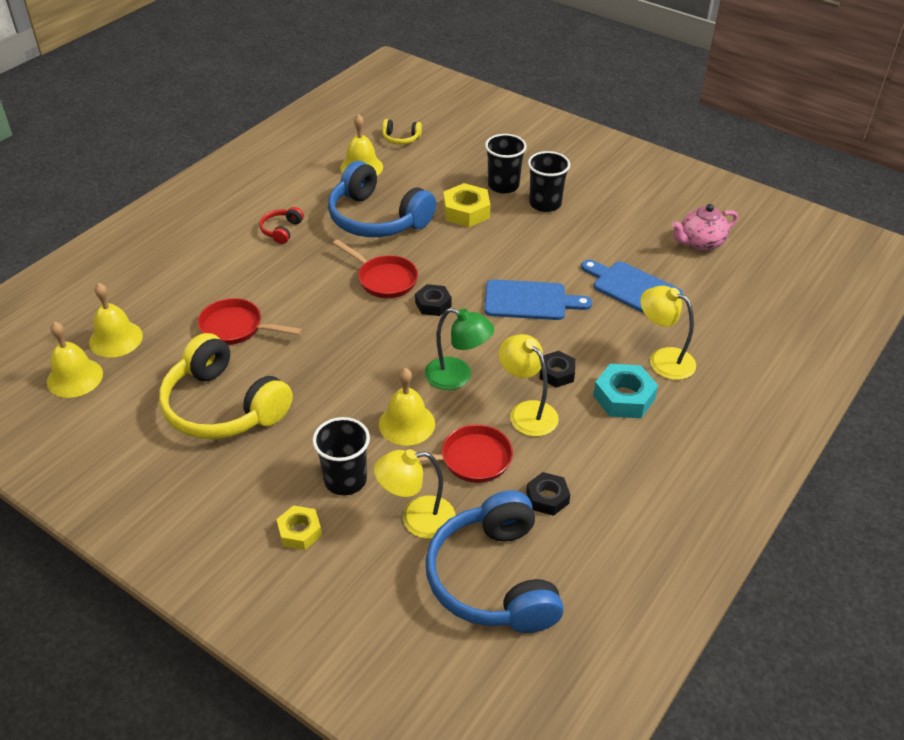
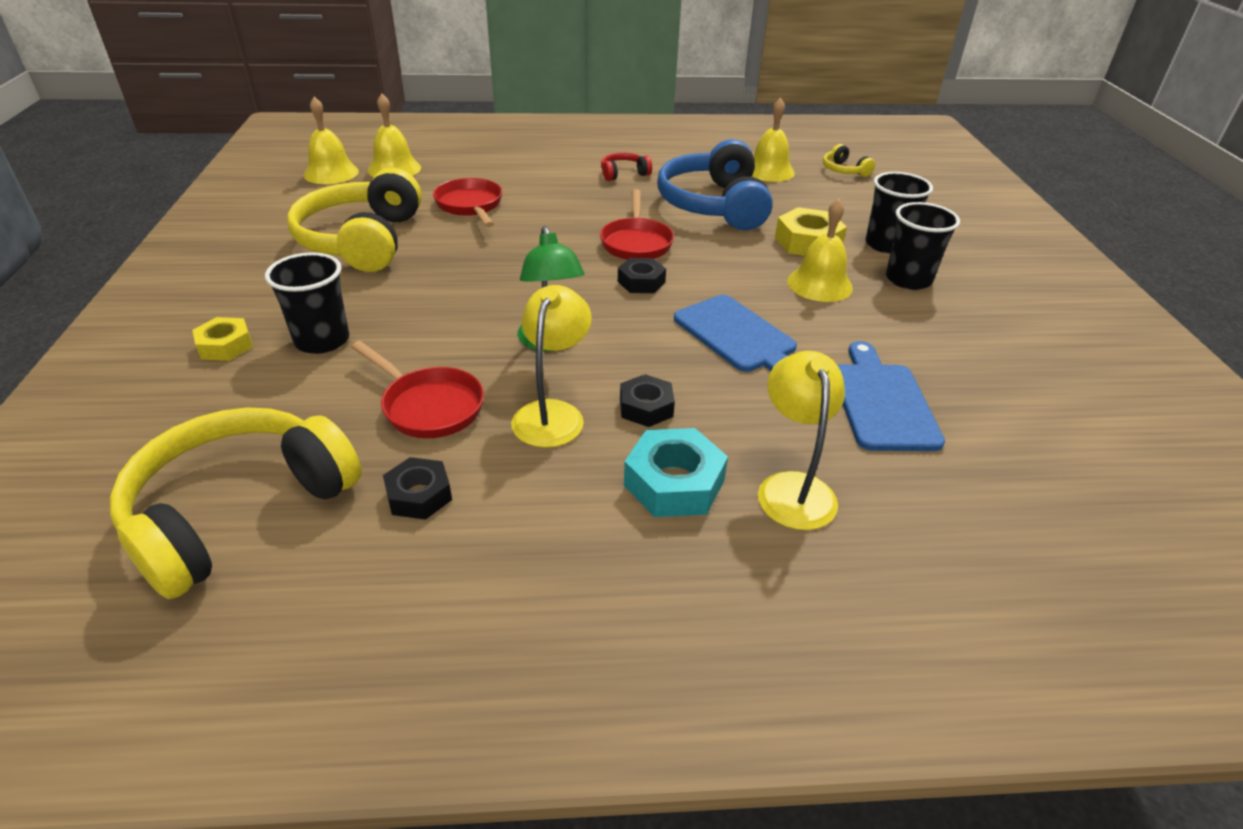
camera: 50 degrees right, 5 degrees down
yellow lamp [374,449,455,539] -> none
yellow bell [379,368,435,446] -> yellow bell moved to [787,199,853,302]
blue headphones [426,490,564,633] -> yellow headphones [110,407,362,599]
pink teapot [672,204,738,251] -> none

